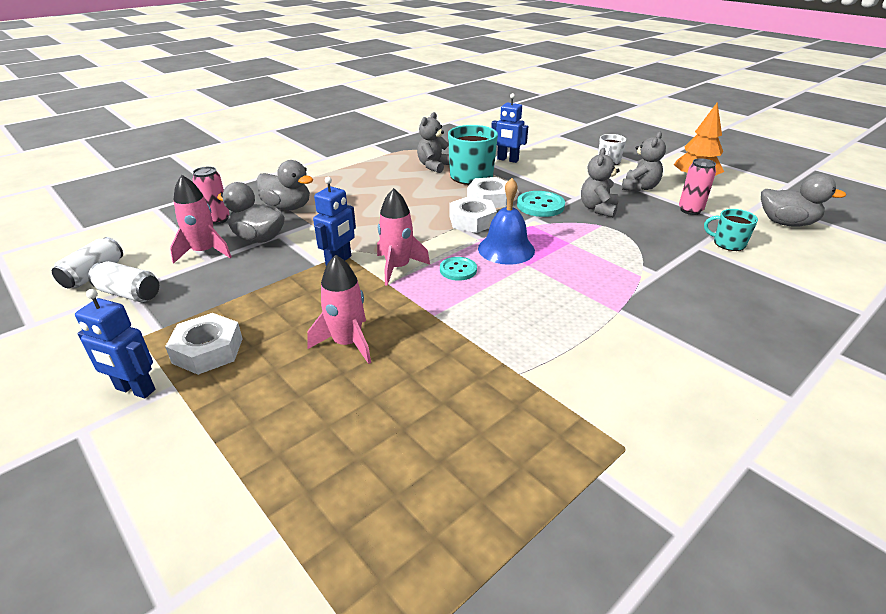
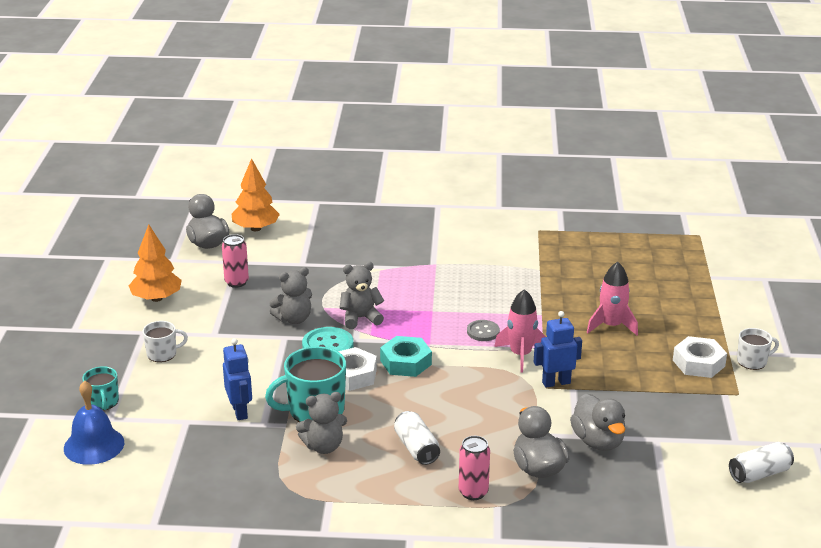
camera: 135 degrees left, 5 degrees down
blue robot [75,289,155,398] -> white mug [737,328,779,370]
white can [88,261,159,302] -> white can moved to [394,411,440,465]
pink rocket [170,175,232,264] -> none
pink can [192,167,230,225] -> pink can moved to [459,436,490,500]
turquoise button [440,257,477,281] -> grey button [467,320,500,341]
white nut [449,196,497,233] -> turquoise nut [380,336,432,377]
blue bell [478,178,535,265] -> blue bell moved to [64,380,124,465]
grey teddy bear [622,132,666,192] -> grey teddy bear moved to [340,262,384,329]
turquoise mug [704,209,758,251] -> turquoise mug moved to [82,366,119,410]
none -> orange tree [232,158,280,231]

